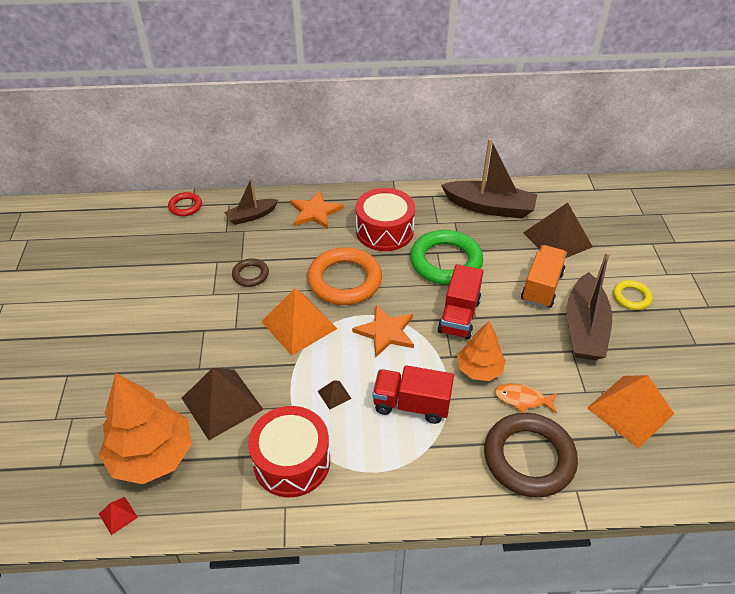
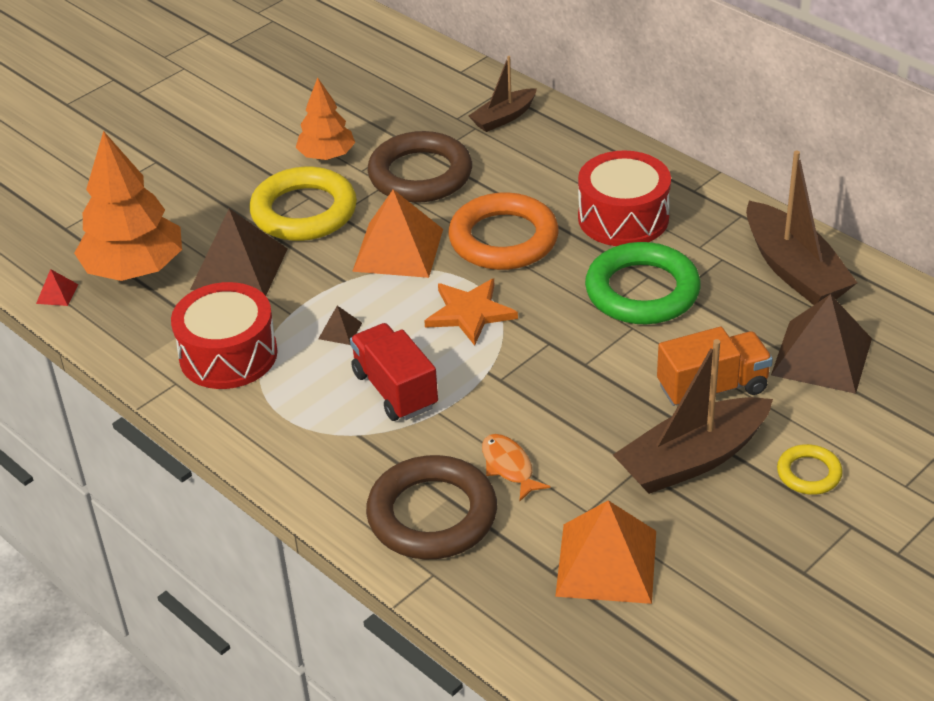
camera: 50 degrees right, 5 degrees down
red ring [168,192,202,216] -> none
brown boat [224,177,278,225] -> brown boat turned 60 degrees counterclockwise [469,56,537,132]
brown ring [232,258,269,287] -> brown ring [368,131,472,203], size x2.01
orange star [290,191,344,229] -> none
red truck [437,264,483,339] -> none
orange tree [457,321,506,381] -> orange tree moved to [296,77,355,160]
none -> yellow ring [249,167,357,241]

